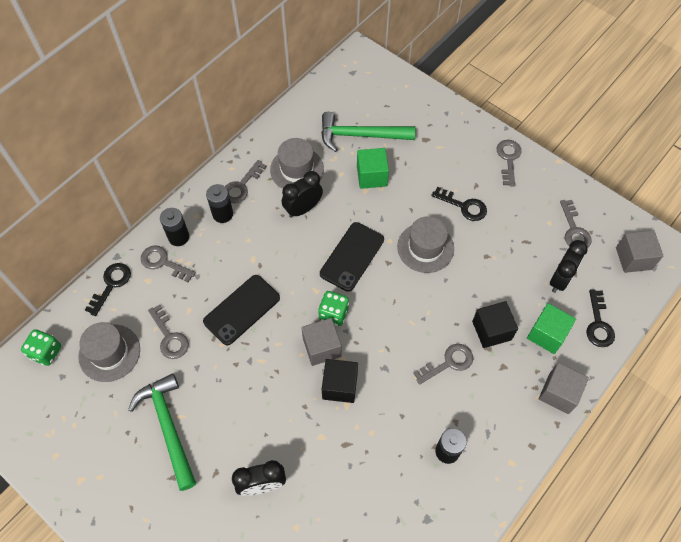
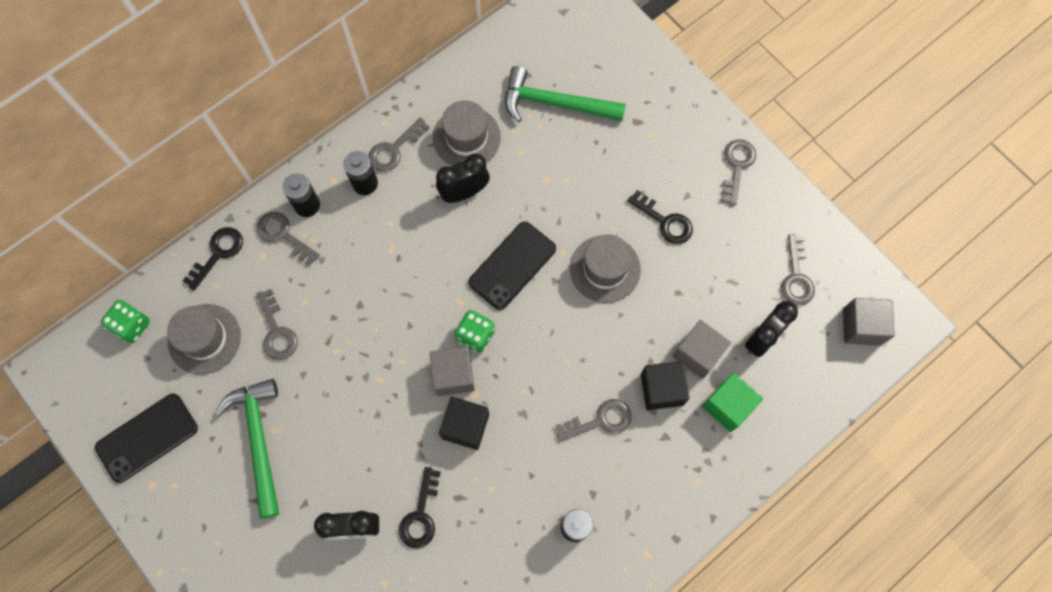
camera: 10 degrees right, 10 degrees up
black phone [203,275,280,345] -> black phone moved to [95,393,198,483]
green cube [357,148,389,189] -> none
grey cube [539,363,589,414] -> grey cube moved to [673,320,731,379]
black key [586,289,615,347] -> black key moved to [399,467,441,548]

